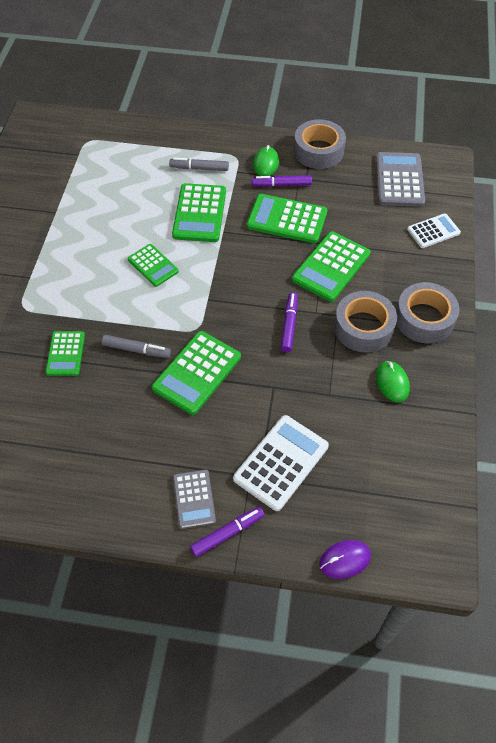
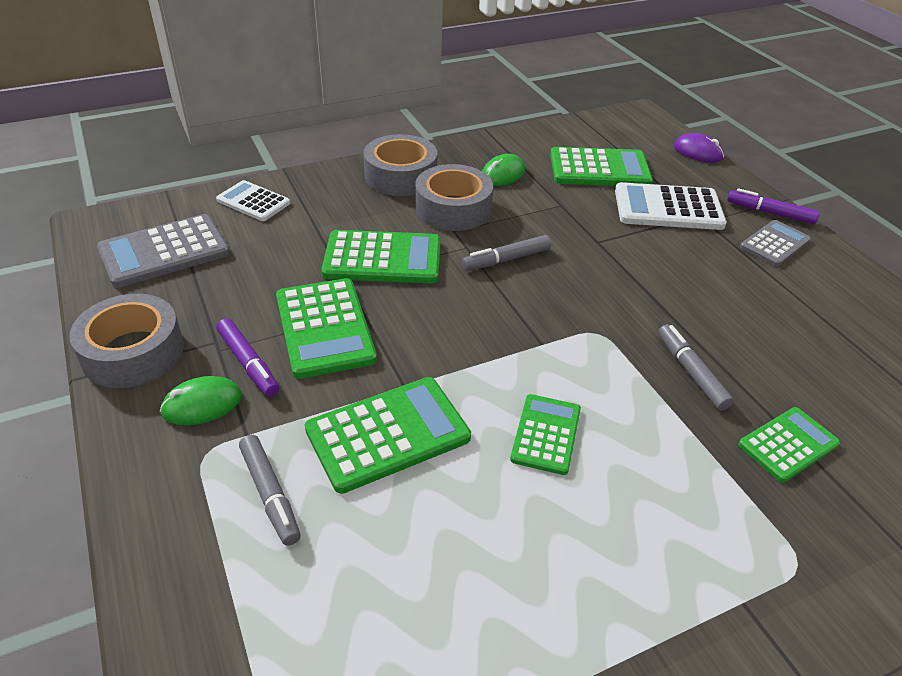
camera: 125 degrees left, 15 degrees down
green calculator [152,331,241,415] -> green calculator moved to [550,147,653,186]
purple marker [281,292,298,352] -> grey marker [462,235,551,271]

